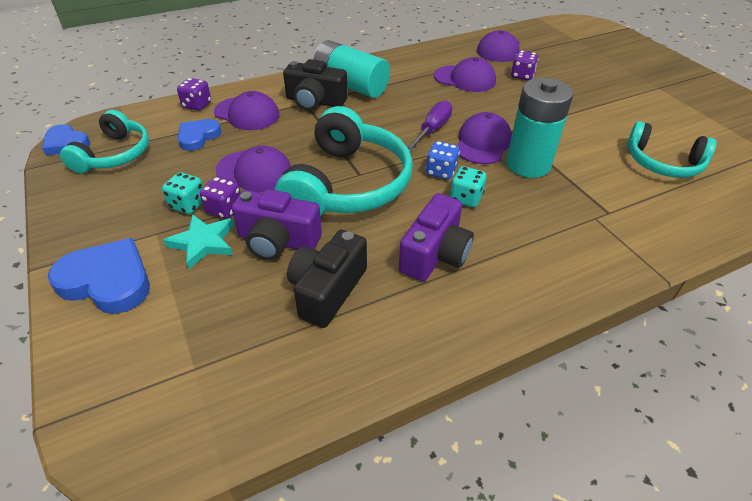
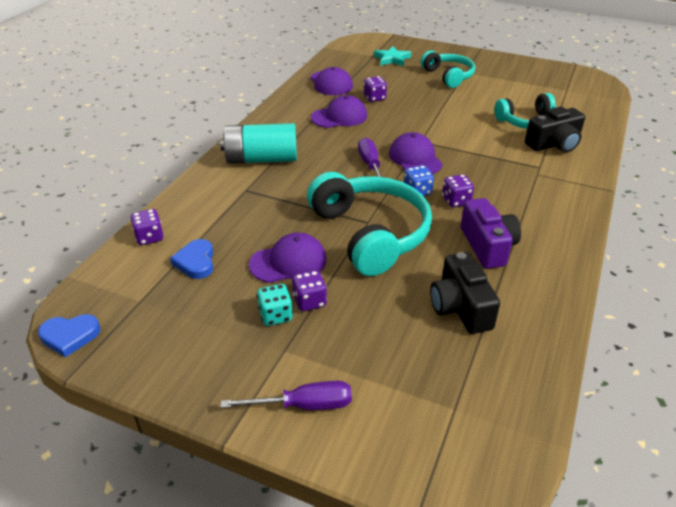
camera: 40 degrees left, 5 degrees down
blue heart [48,238,150,314] -> purple screwdriver [221,381,352,410]
turquoise headphones [60,110,149,173] -> turquoise headphones moved to [421,50,475,88]
turquoise star [163,214,234,269] -> turquoise star moved to [374,46,411,66]
purple cap [214,91,279,130] -> none
purple camera [232,189,322,260] -> none
black camera [283,59,348,111] -> black camera moved to [525,107,585,153]
turquoise dice [450,166,486,207] -> purple dice [442,174,474,207]
turquoise battery [506,78,574,178] -> none

